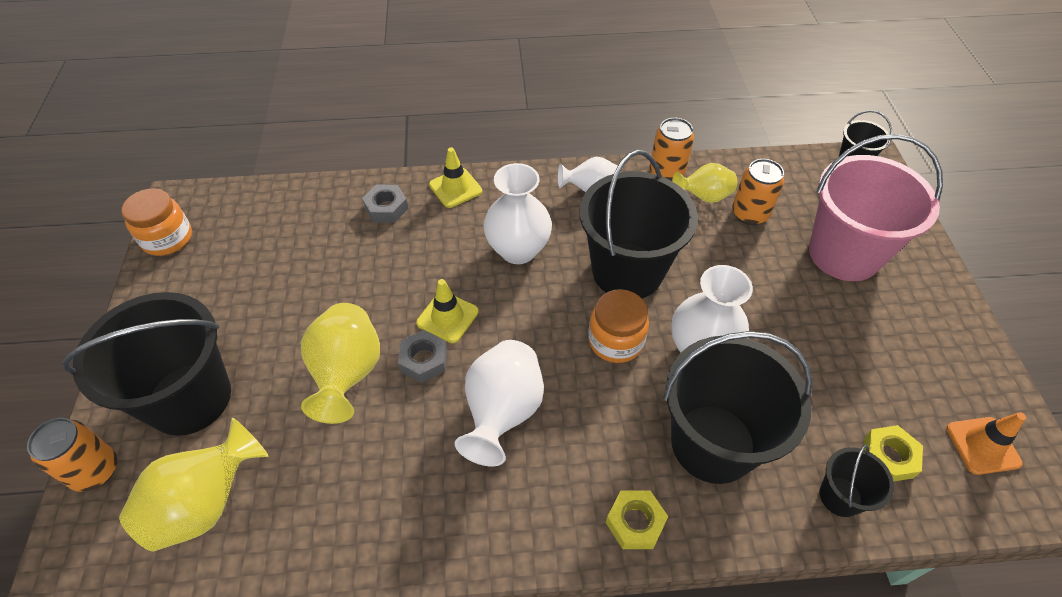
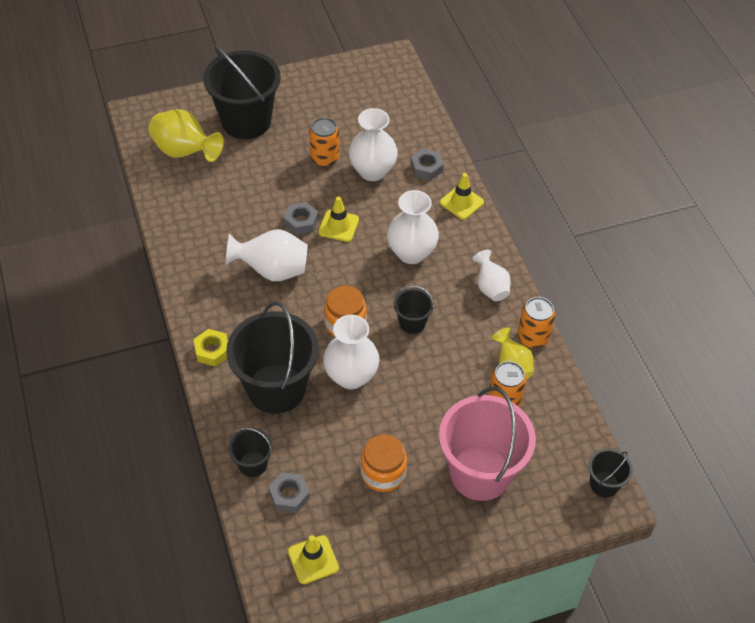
camera: 75 degrees right, 0 degrees up
orange can [27,418,117,492] -> orange can moved to [309,118,339,167]
orange jar [121,188,192,256] -> orange jar moved to [361,434,407,492]
yellow vase [301,303,380,424] -> none
black bucket [579,150,698,298] -> black bucket [393,285,434,334], size x0.47
yellow nut [863,425,923,482] -> grey nut [269,472,310,513]
orange traffic cone [946,412,1026,475] -> yellow traffic cone [288,535,339,584]
none -> white vase [348,108,398,181]

